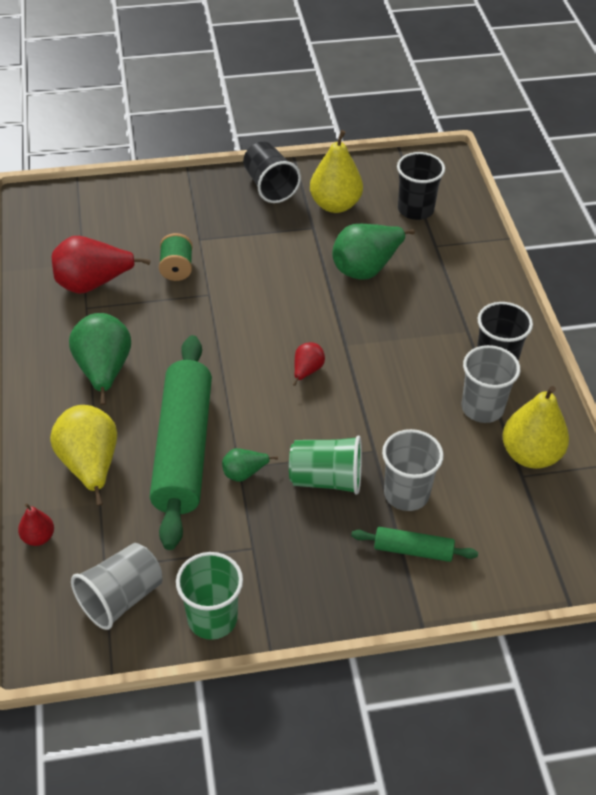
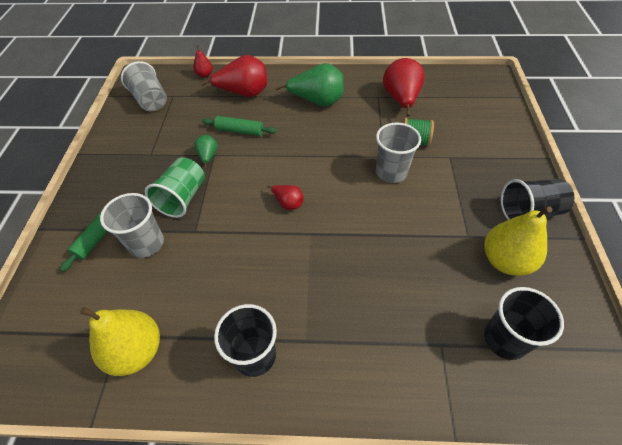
camera: 105 degrees right, 5 degrees up
yellow pear [50,405,117,506] -> red pear [200,55,267,97]
green rolling pin [150,335,212,550] -> green rolling pin [202,116,276,136], size x0.45
green cup [176,552,243,640] -> none
green pear [332,224,415,280] -> none
grey cup [462,345,520,423] -> grey cup moved to [376,123,421,183]

